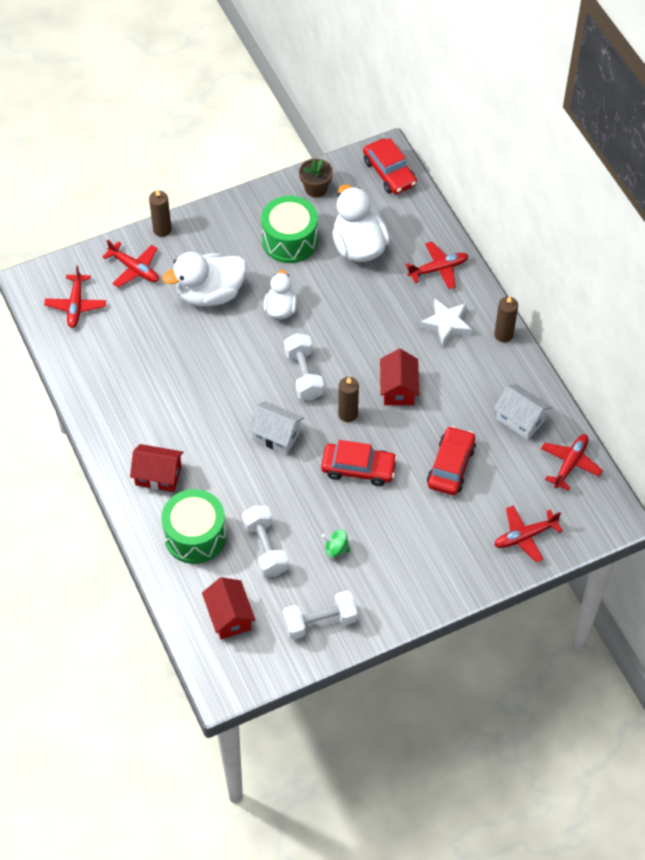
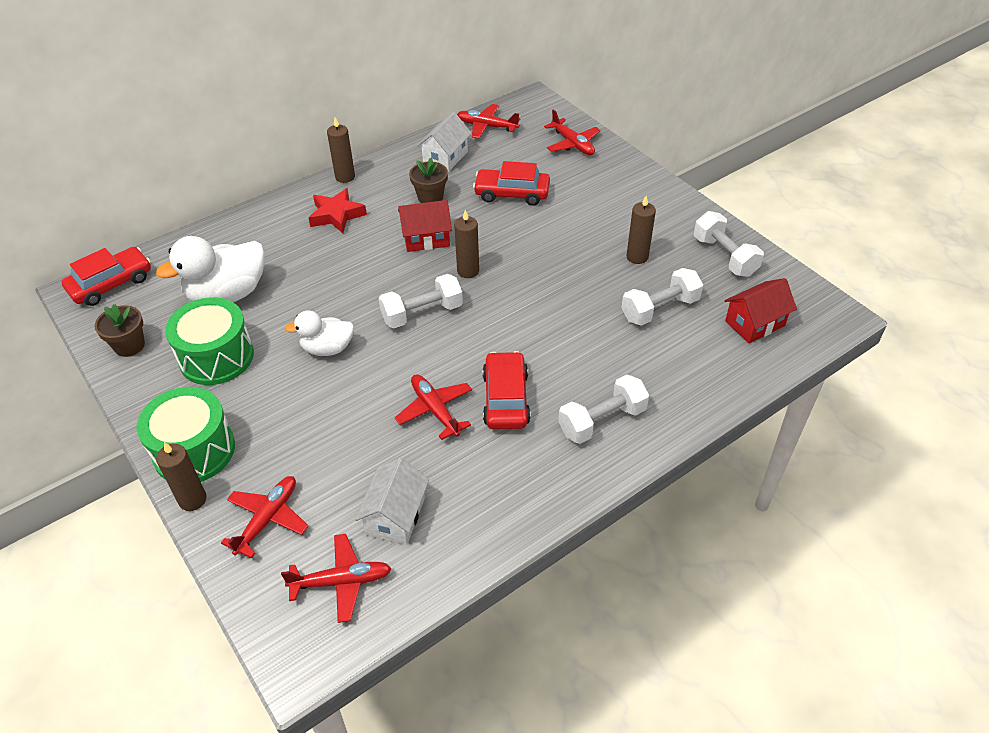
camera: 100 degrees left, 10 degrees down
red house [130,444,183,492] -> white dumbbell [558,375,649,444]
green drum [161,489,227,564] -> green drum moved to [136,387,235,482]
white duck [162,252,247,306] -> none
white house [247,401,304,454] -> white house moved to [355,458,429,545]
red car [321,440,397,486] -> red car moved to [482,351,531,429]
green spinning top [322,529,350,557] -> brown candle [627,196,656,264]
red plane [406,241,469,289] -> red plane moved to [395,374,472,440]
white star [420,299,472,347] -> red star [308,188,367,233]
none -> brown flower pot [409,158,448,203]

